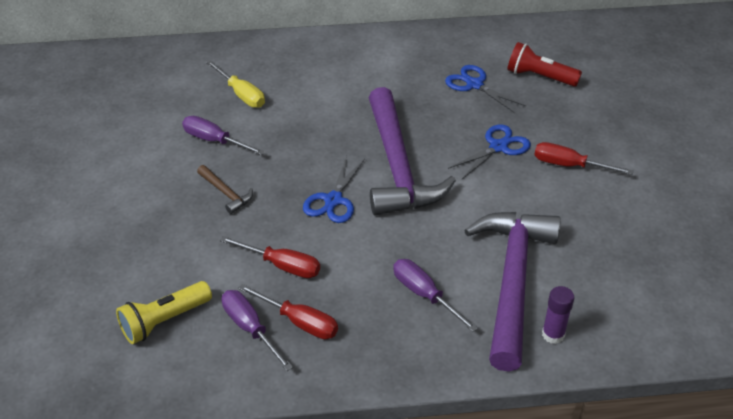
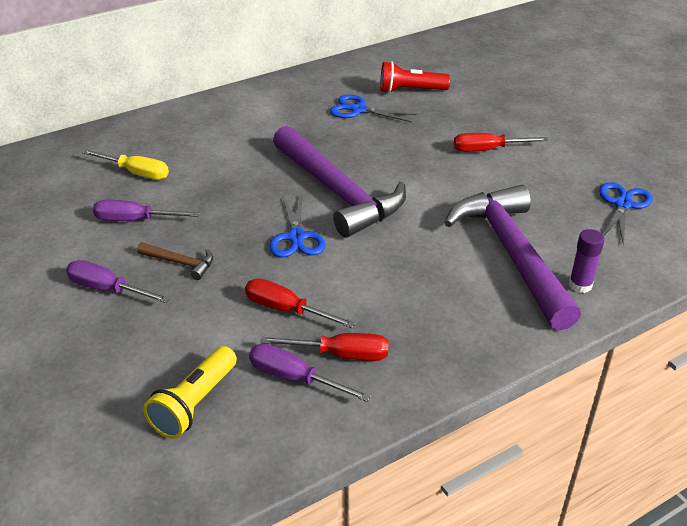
camera: 25 degrees left, 5 degrees down
red screwdriver [220,236,320,278] -> red screwdriver turned 150 degrees counterclockwise [245,279,356,328]
purple screwdriver [393,259,478,332] -> purple screwdriver moved to [66,260,170,303]
blue scissors [448,124,531,179] -> blue scissors moved to [599,182,653,245]

